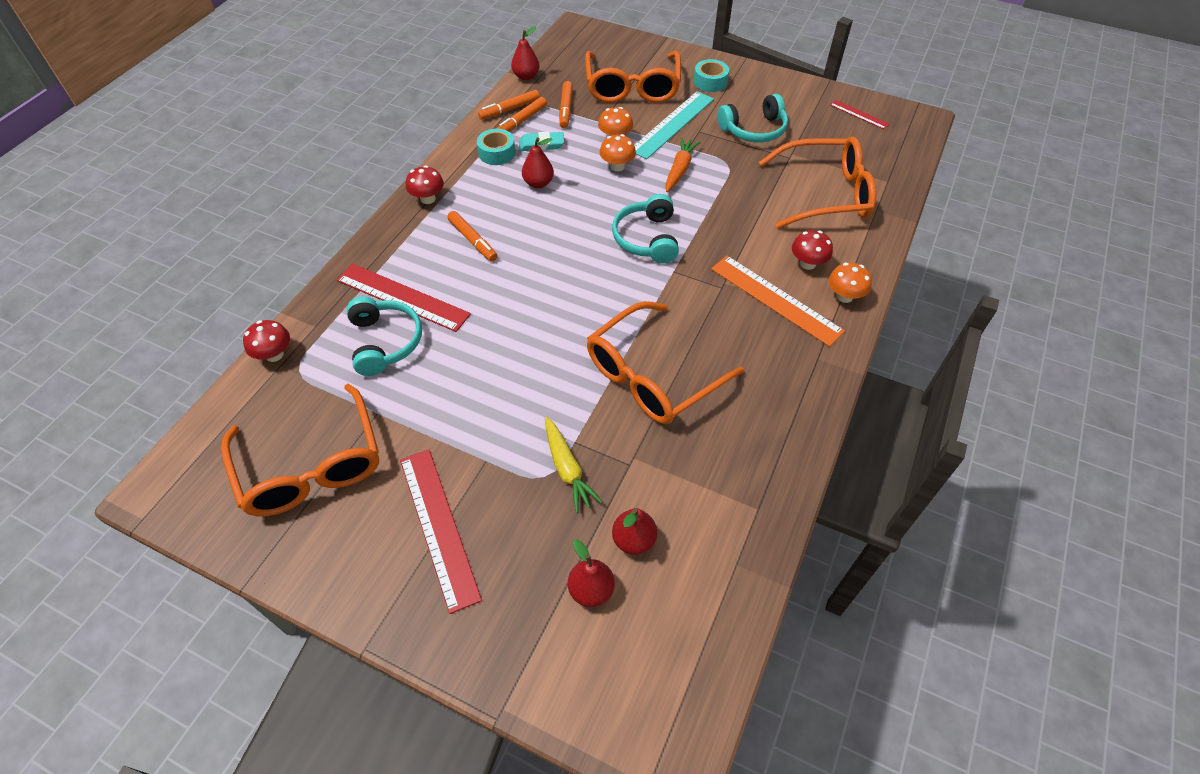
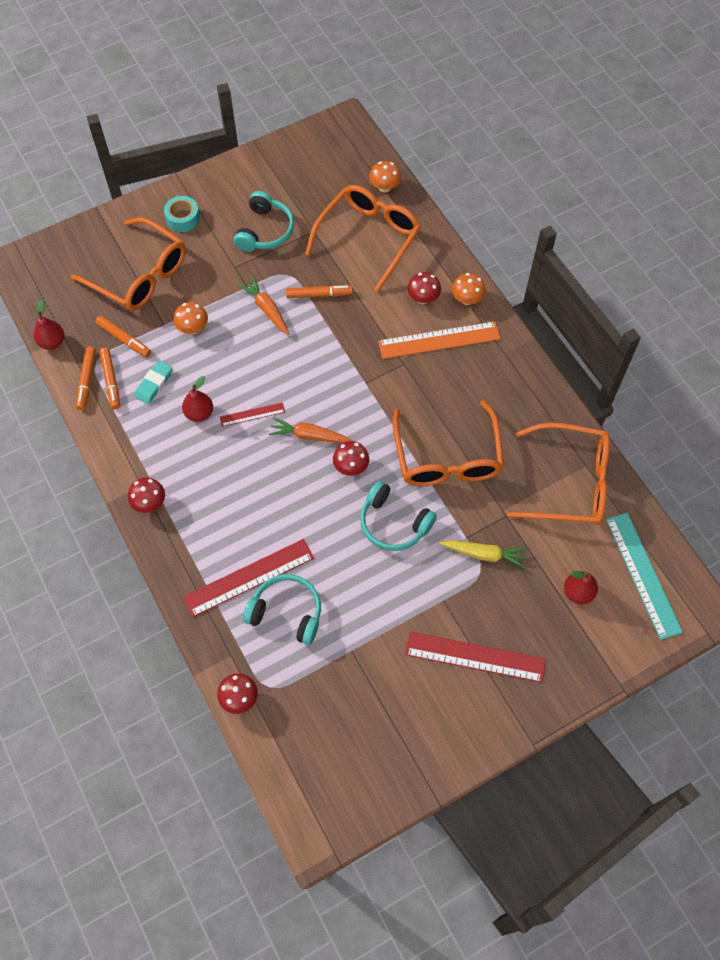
camera: 55 degrees left, 10 degrees up
orange glasses [221,383,379,517] -> orange glasses moved to [507,423,610,525]
orange marker [447,211,497,262] -> orange marker moved to [286,285,352,298]
turquoise tape [477,129,516,165] -> none
orange mushroom [600,134,636,171] -> orange mushroom moved to [369,161,401,193]
turquoise headphones [612,194,679,263] -> turquoise headphones moved to [360,481,437,551]
red pear [612,508,657,555] -> none
turquoise ruler [634,91,714,159] -> turquoise ruler moved to [606,513,683,640]
red ruler [830,100,890,130] -> red ruler moved to [220,402,285,427]
none -> orange carrot [269,417,352,443]
none -> red mushroom [333,441,369,476]

